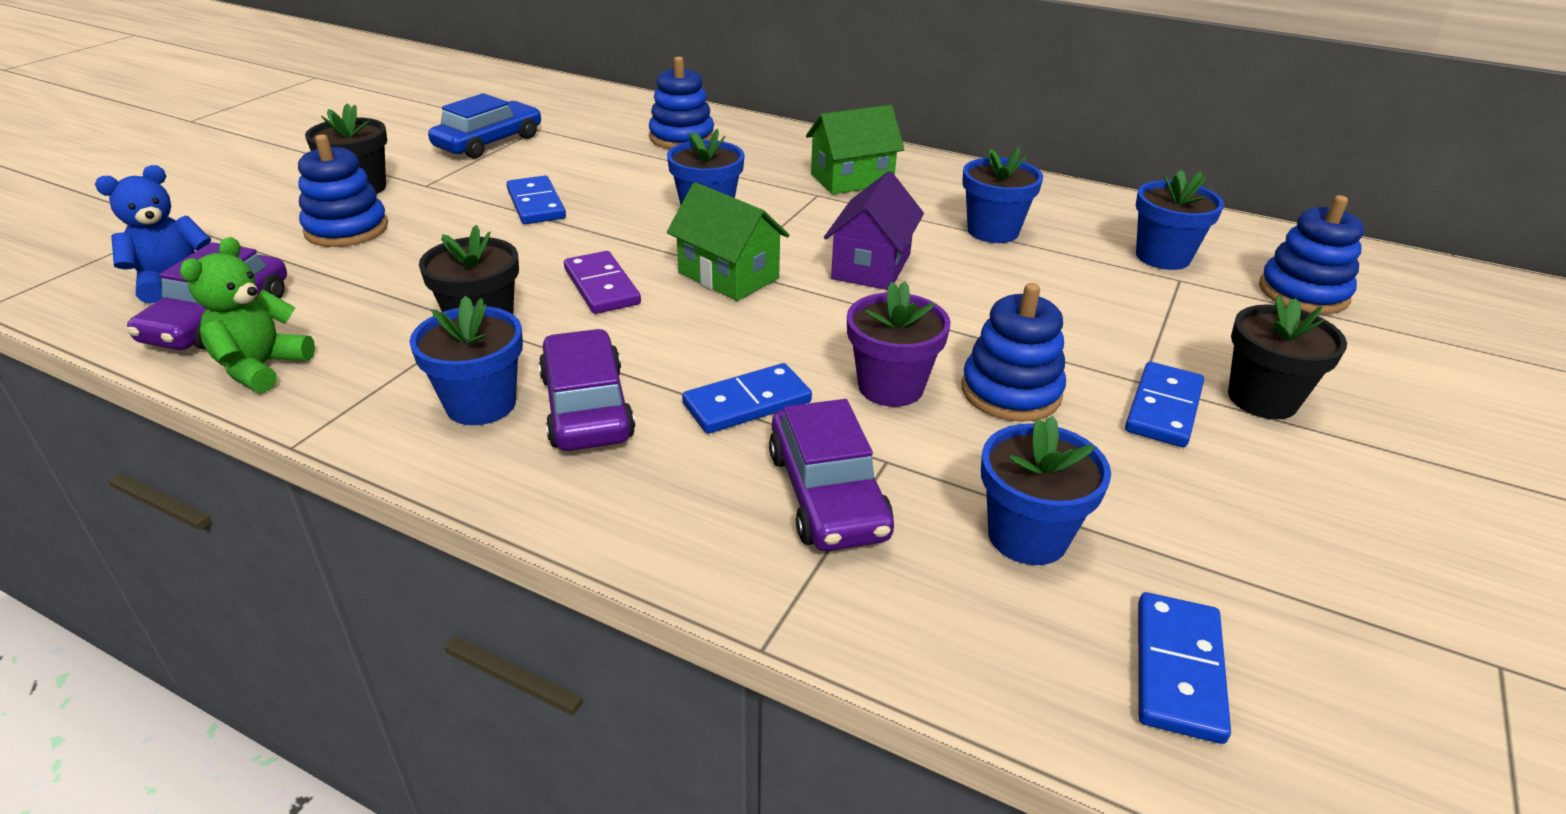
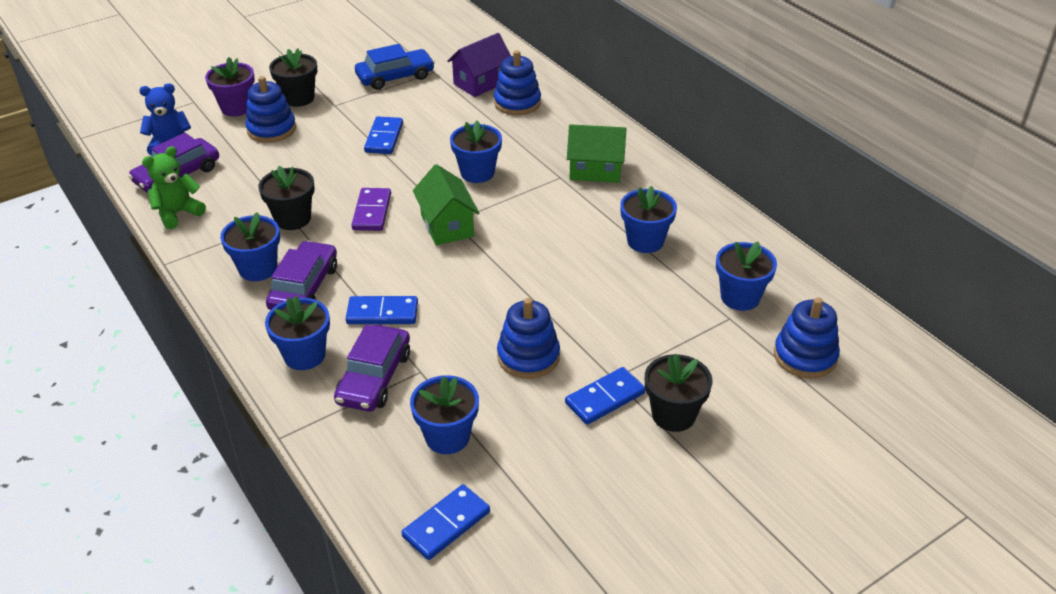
camera: 30 degrees right, 5 degrees up
purple house [824,171,924,290] -> purple house moved to [447,33,511,97]
purple flower pot [847,281,951,407] -> purple flower pot moved to [205,57,255,116]
none -> blue flower pot [265,296,330,370]

